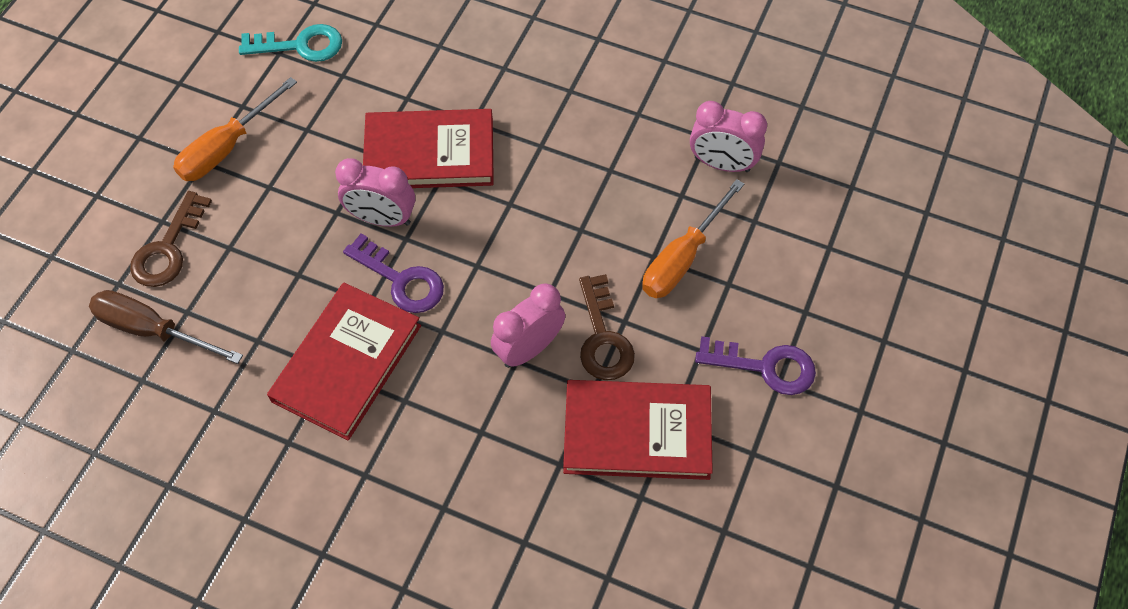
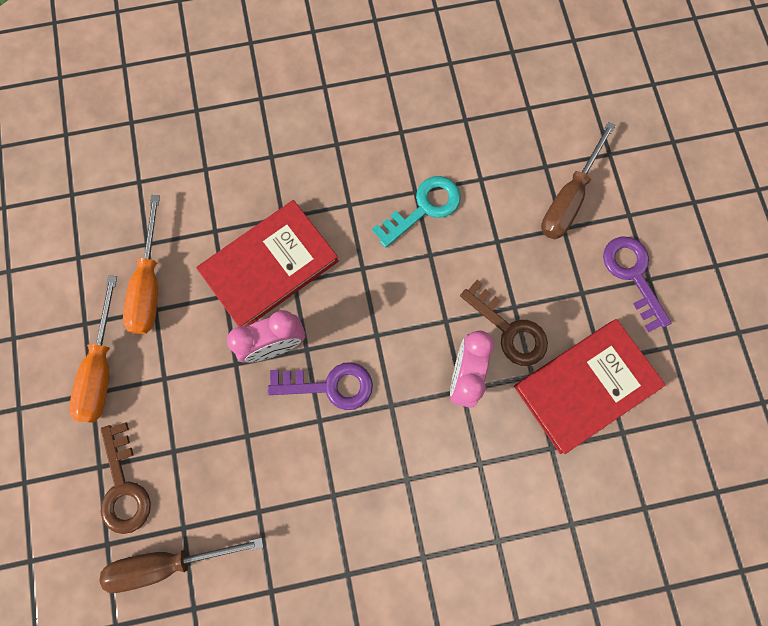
camera: 35 degrees left, 15 degrees up
turquoise key [239,24,342,62] -> turquoise key moved to [372,176,461,248]
red book [267,283,421,441] -> none
orange screwdriver [642,179,744,298] -> orange screwdriver moved to [123,195,160,334]
pink clock [690,101,767,172] -> none
purple key [695,336,816,395] -> purple key turned 90 degrees counterclockwise [603,236,671,332]
none -> brown screwdriver [541,122,616,239]

